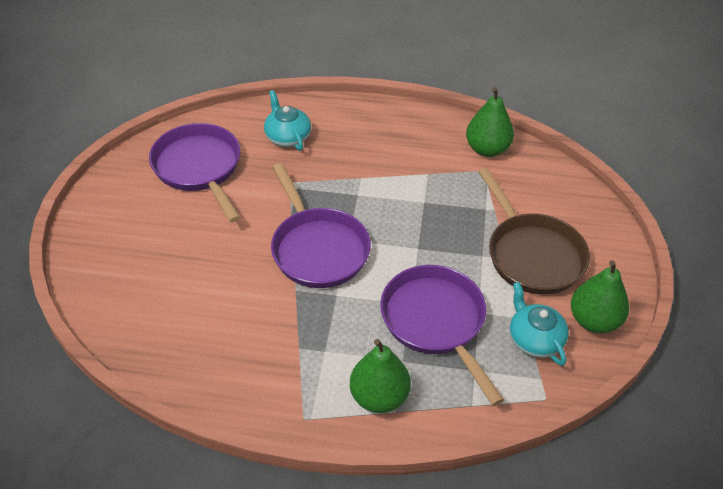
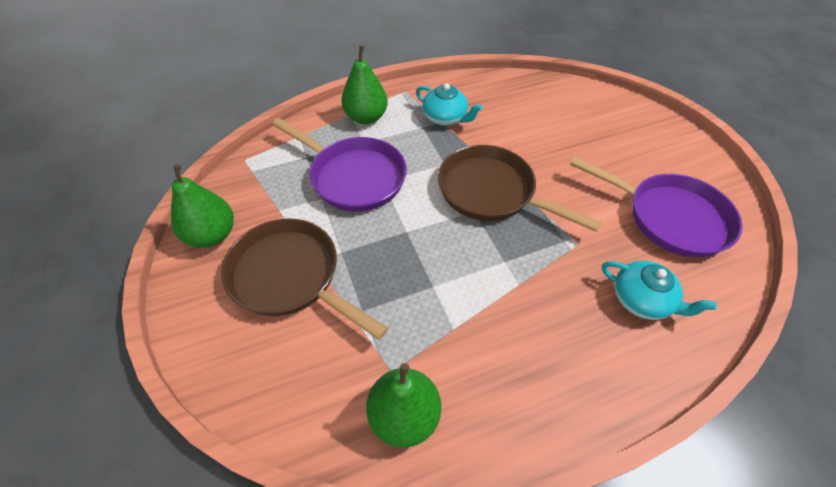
camera: 150 degrees right, 5 degrees up
purple pan [271,163,371,288] -> brown pan [438,145,601,232]
turquoise teapot [510,282,569,366] -> turquoise teapot moved to [416,83,483,126]

